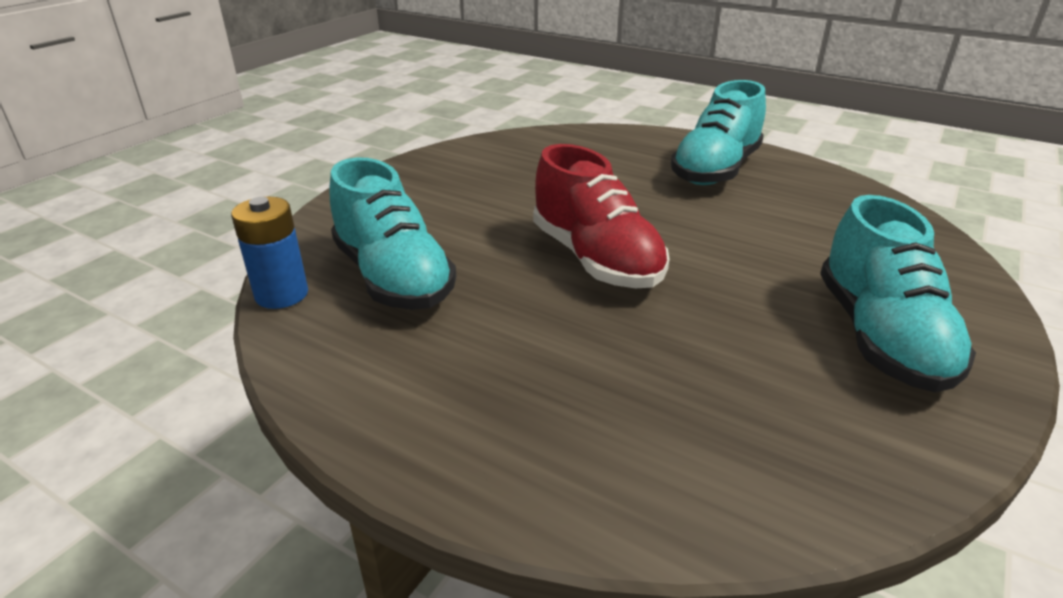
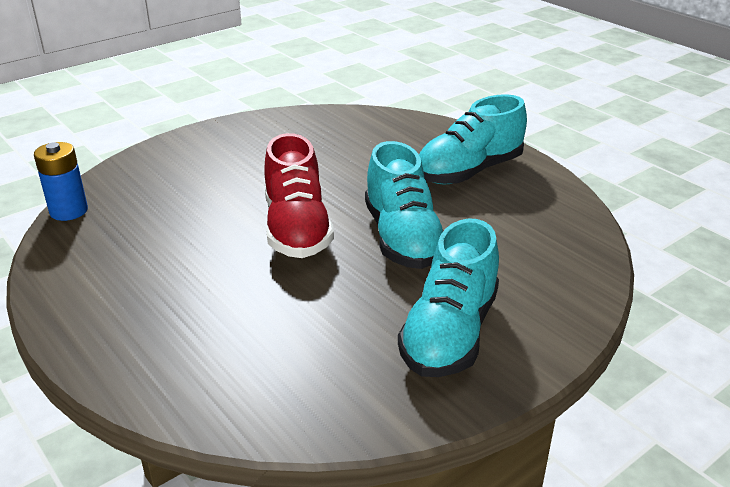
camera: 20 degrees right, 0 degrees up
turquoise shoe [329,157,456,310] -> turquoise shoe moved to [365,141,444,269]

